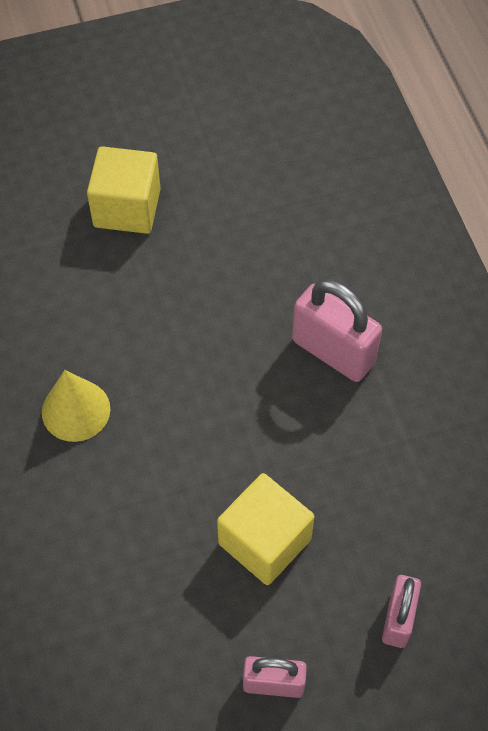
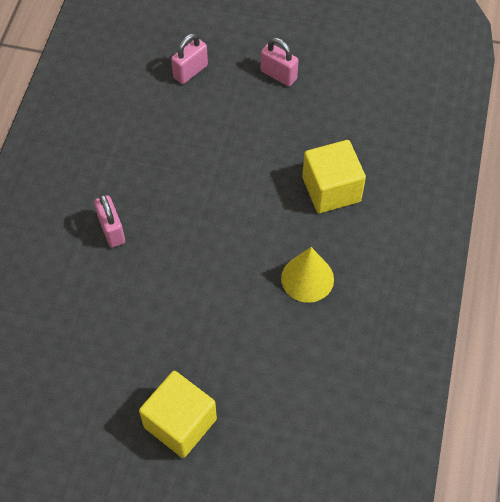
camera: 150 degrees left, 0 degrees up
yellow cube [217,473,314,585] -> yellow cube moved to [302,140,366,213]
pink padlock [292,279,382,382] -> pink padlock [94,194,125,248], size x0.62

